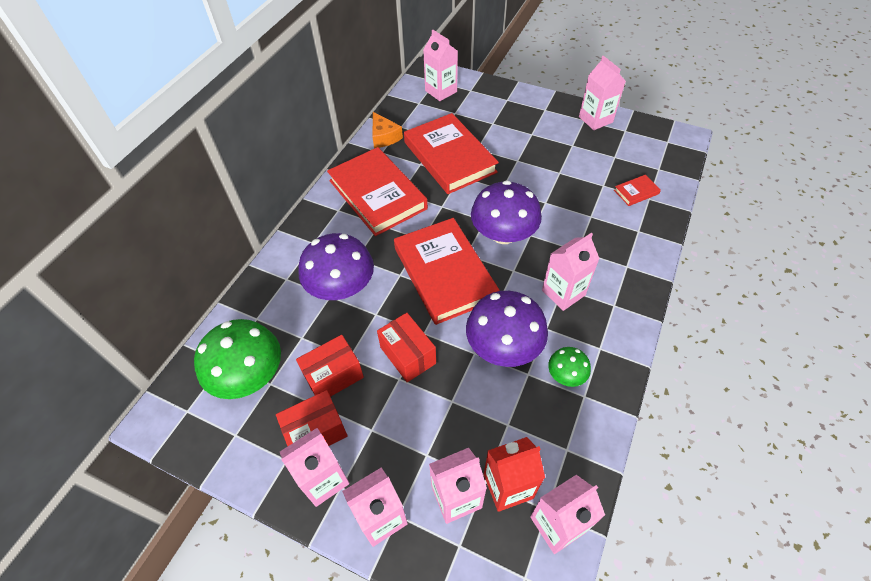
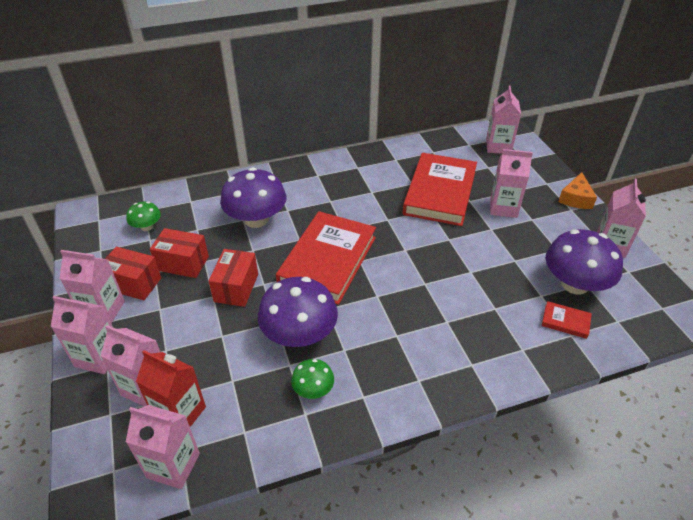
camera: 45 degrees right, 10 degrees down
green mushroom [194,319,281,399] -> green mushroom [126,201,161,231], size x0.51
red book [327,147,428,236] -> none
orange cheese [372,112,403,148] -> orange cheese moved to [558,172,597,209]
purple mushroom [471,180,542,244] -> purple mushroom moved to [546,229,623,294]
pink carton [542,233,600,311] -> pink carton moved to [490,149,533,218]

